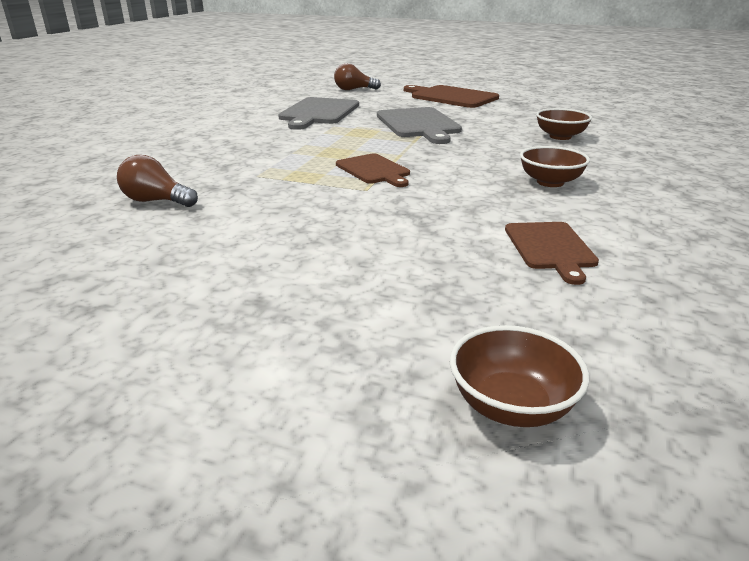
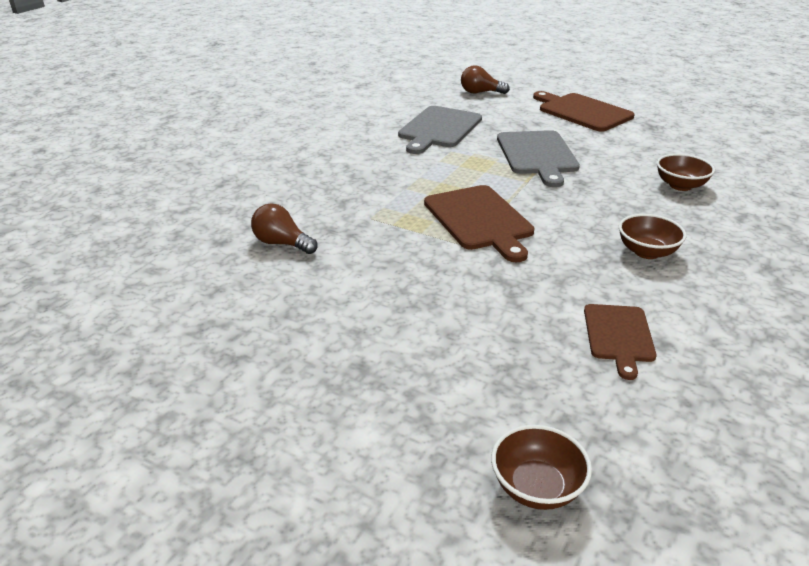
camera: 10 degrees right, 5 degrees up
brown cutting board [336,154,410,187] -> brown cutting board [424,185,534,262], size x1.61

